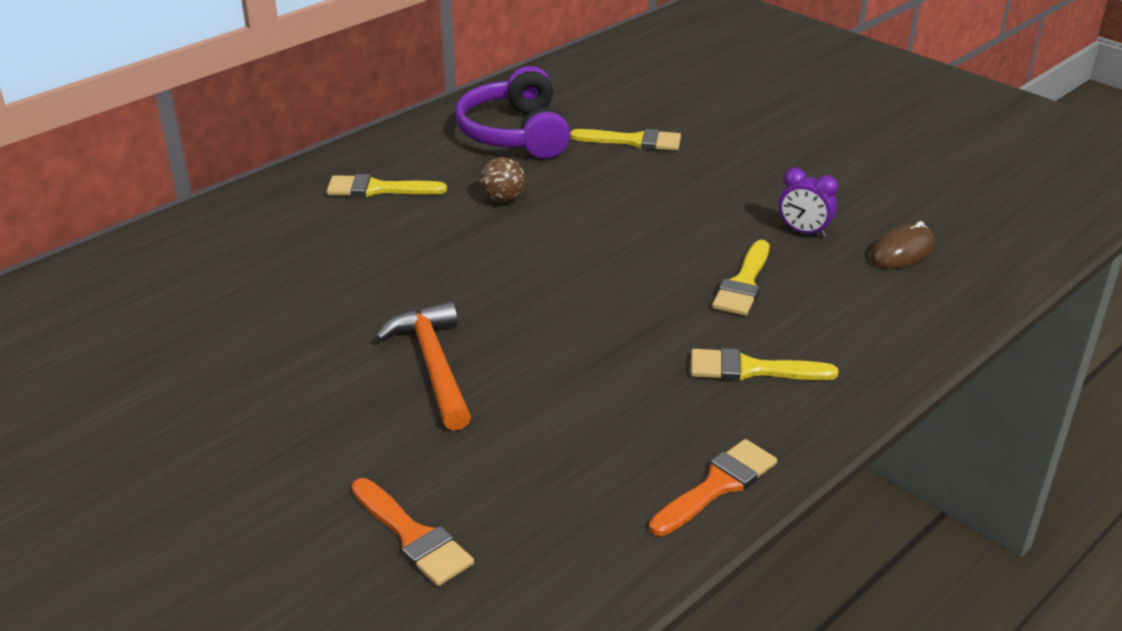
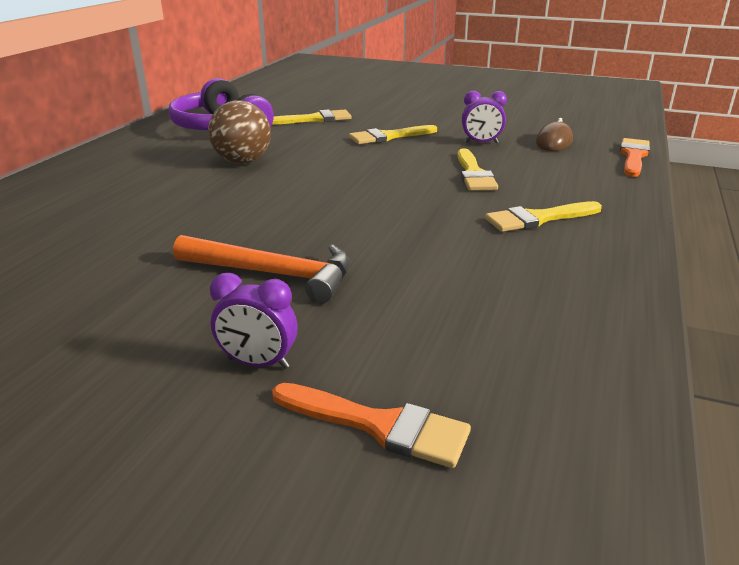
camera: 25 degrees left, 5 degrees down
yellow brush [327,174,447,197] -> yellow brush moved to [349,125,437,144]
orange hammer [376,301,471,431] -> orange hammer turned 150 degrees clockwise [173,235,350,303]
brown ball [480,157,525,203] -> brown ball [208,100,271,163], size x1.57
orange brush [649,439,777,536] -> orange brush moved to [620,138,650,177]
none -> purple clock [210,273,298,369]

